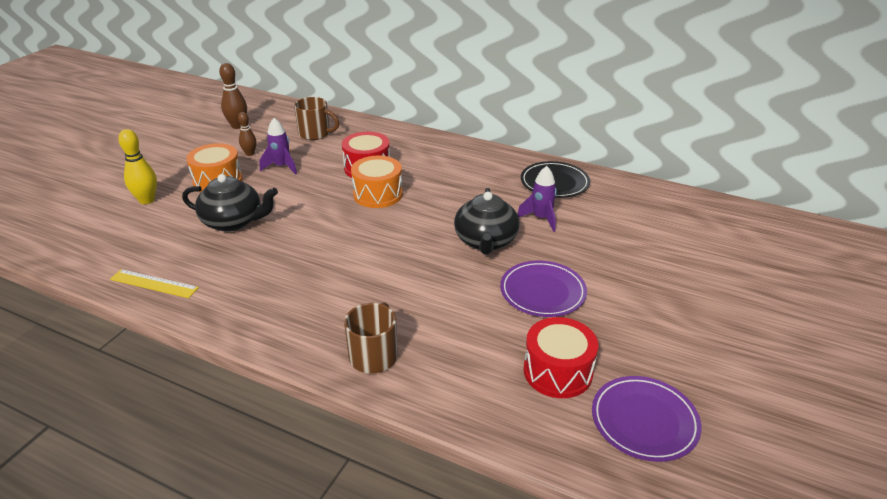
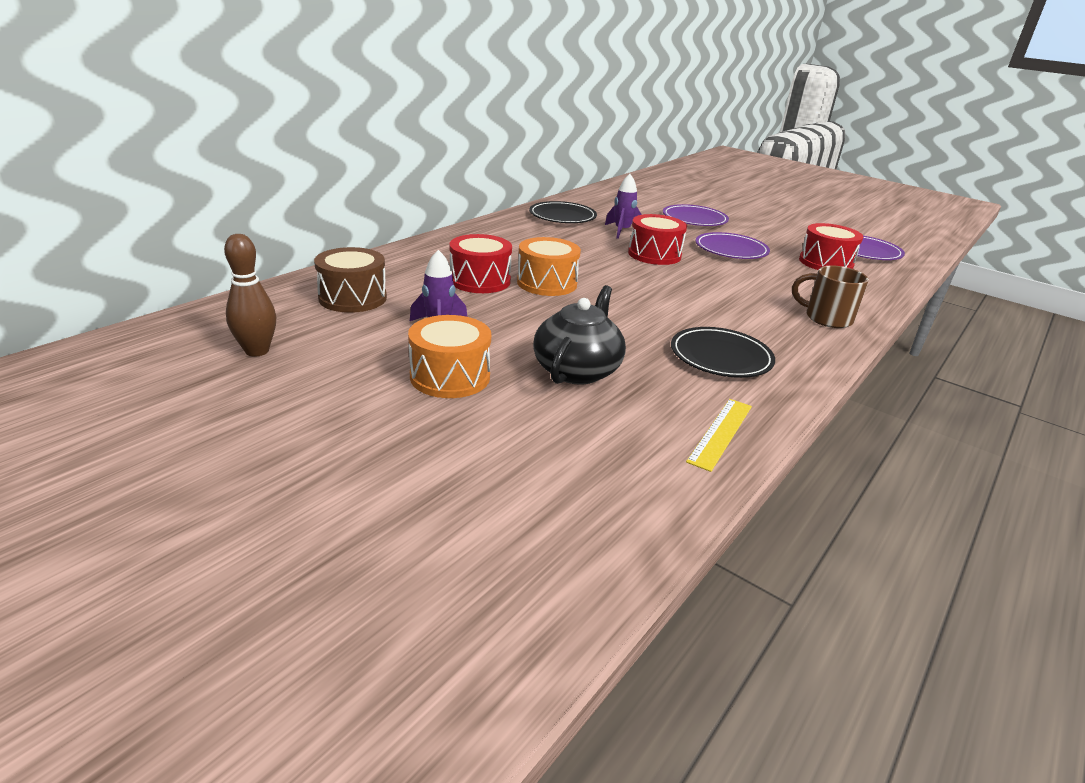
camera: 80 degrees left, 5 degrees down
yellow bowling pin [118,129,157,204] -> none
brown bowling pin [238,112,256,156] -> none
brown mug [294,97,339,140] -> brown drum [314,247,387,313]
black teapot [454,188,520,254] -> red drum [628,214,687,265]
none -> purple plate [663,204,729,226]
none -> black plate [671,327,775,378]

